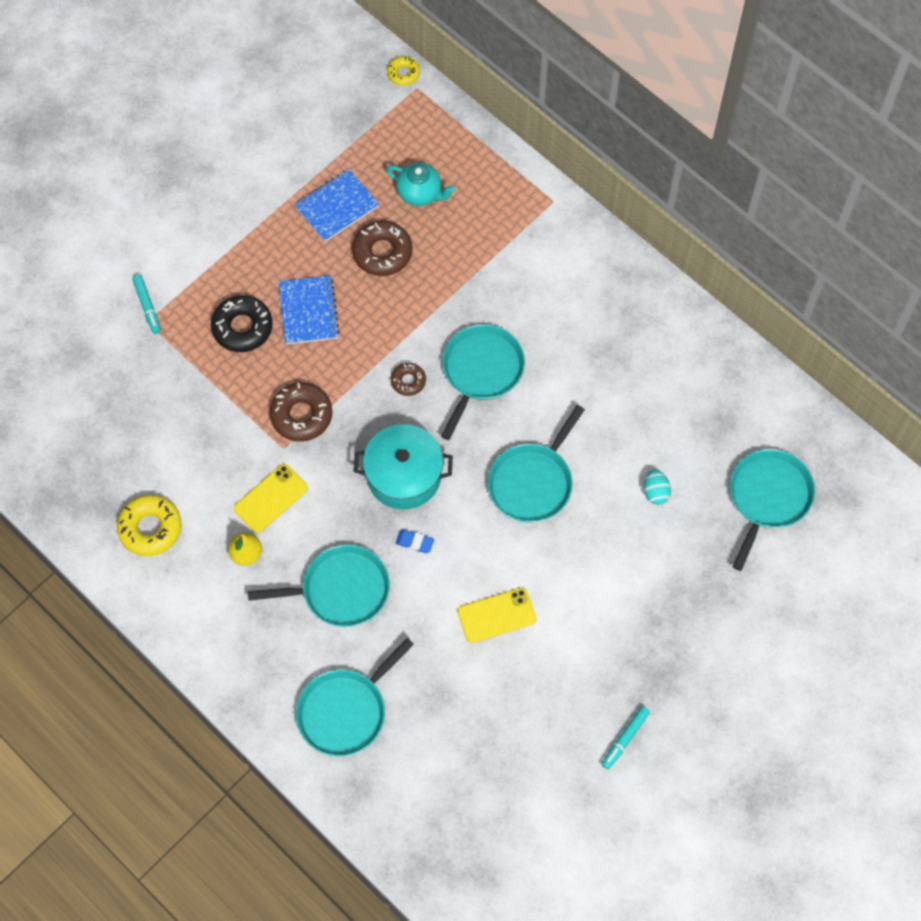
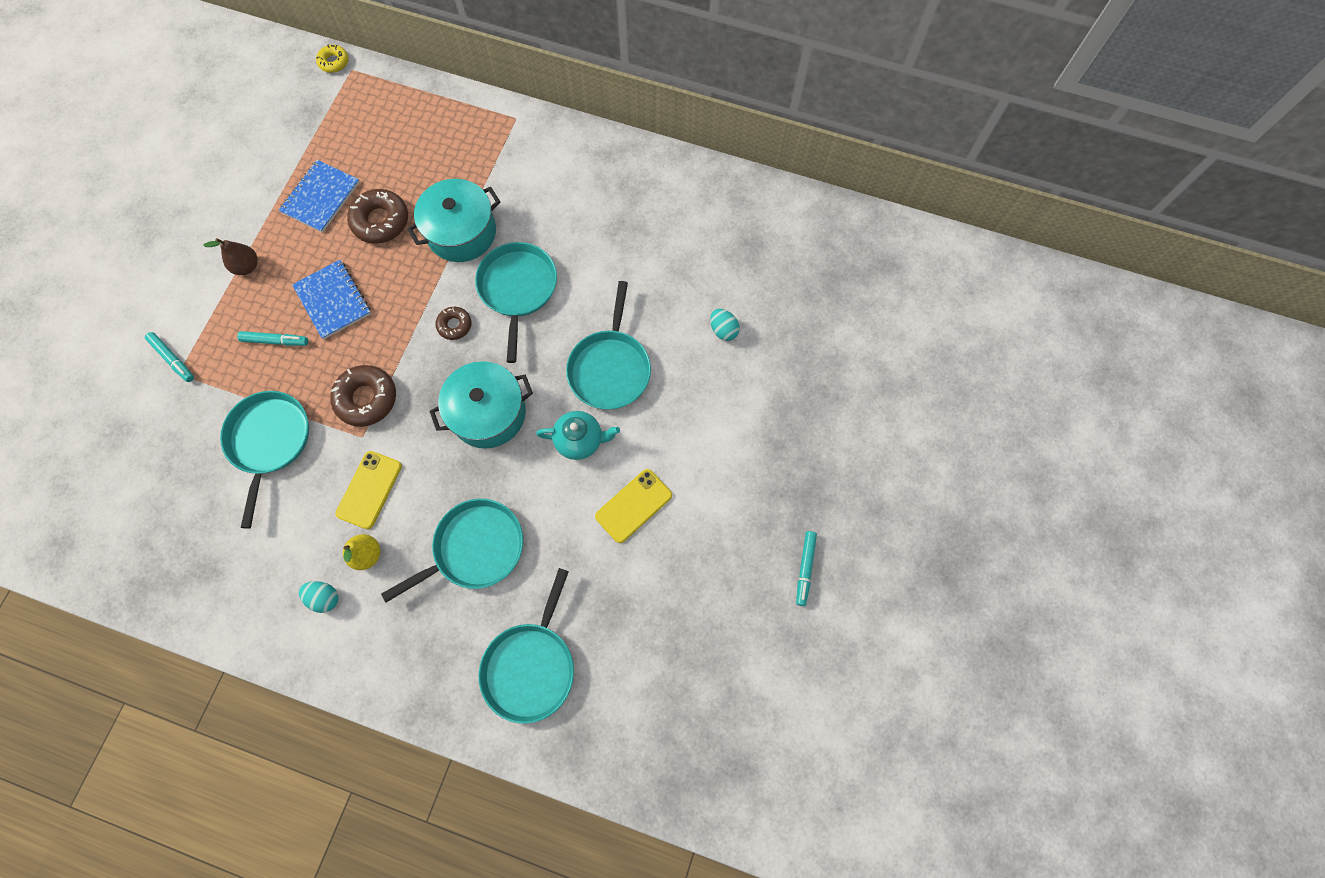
camera: 25 degrees left, 5 degrees up
yellow donut [117,495,182,556] -> none
black donut [211,295,272,352] -> turquoise marker [237,331,308,346]
turquoise teapot [386,163,455,206] -> turquoise teapot moved to [536,411,620,460]
blue eraser [395,530,434,553] -> none
turquoise pan [730,449,815,571] -> turquoise pan moved to [220,391,309,529]
none -> brown pear [203,238,258,275]
none -> turquoise egg [299,581,338,613]
none -> turquoise pot [407,179,500,262]

